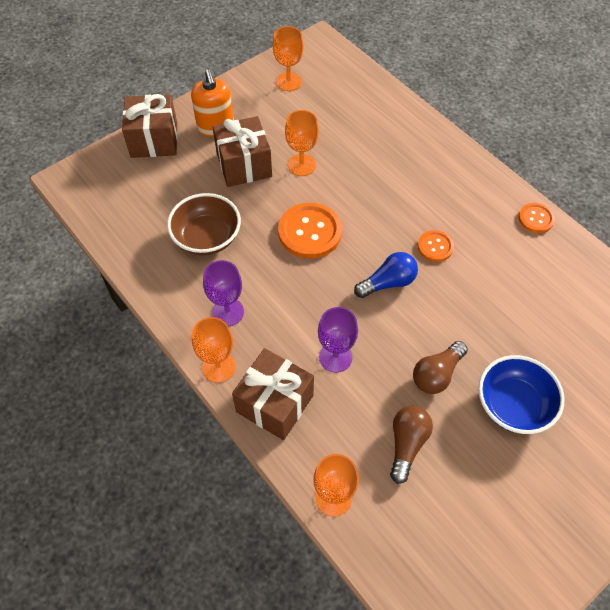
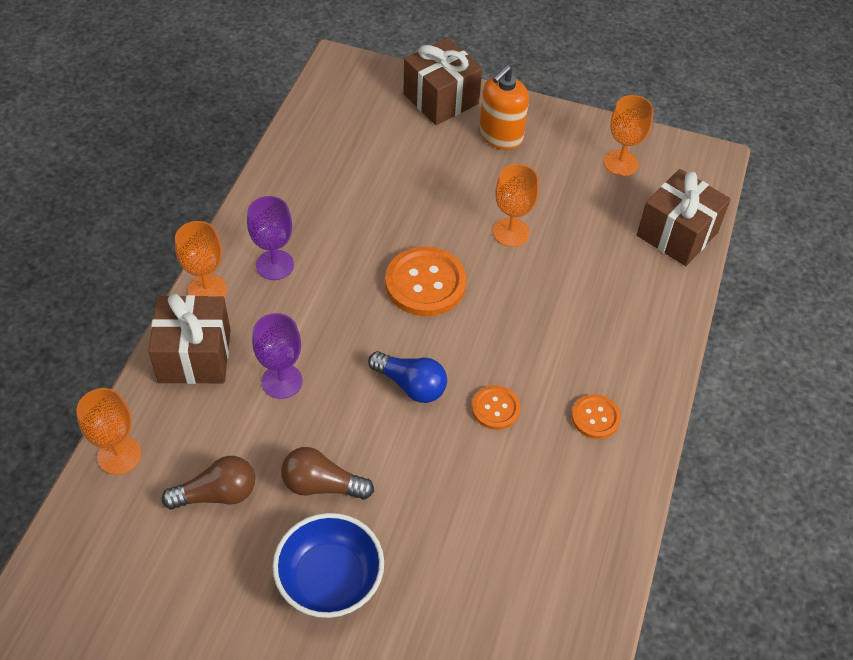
camera: 55 degrees right, 5 degrees down
brown bowl [167,193,241,255] -> none
brown gift [213,116,272,187] -> brown gift moved to [637,169,731,266]
orange button [519,203,555,233] -> orange button moved to [572,394,621,439]

